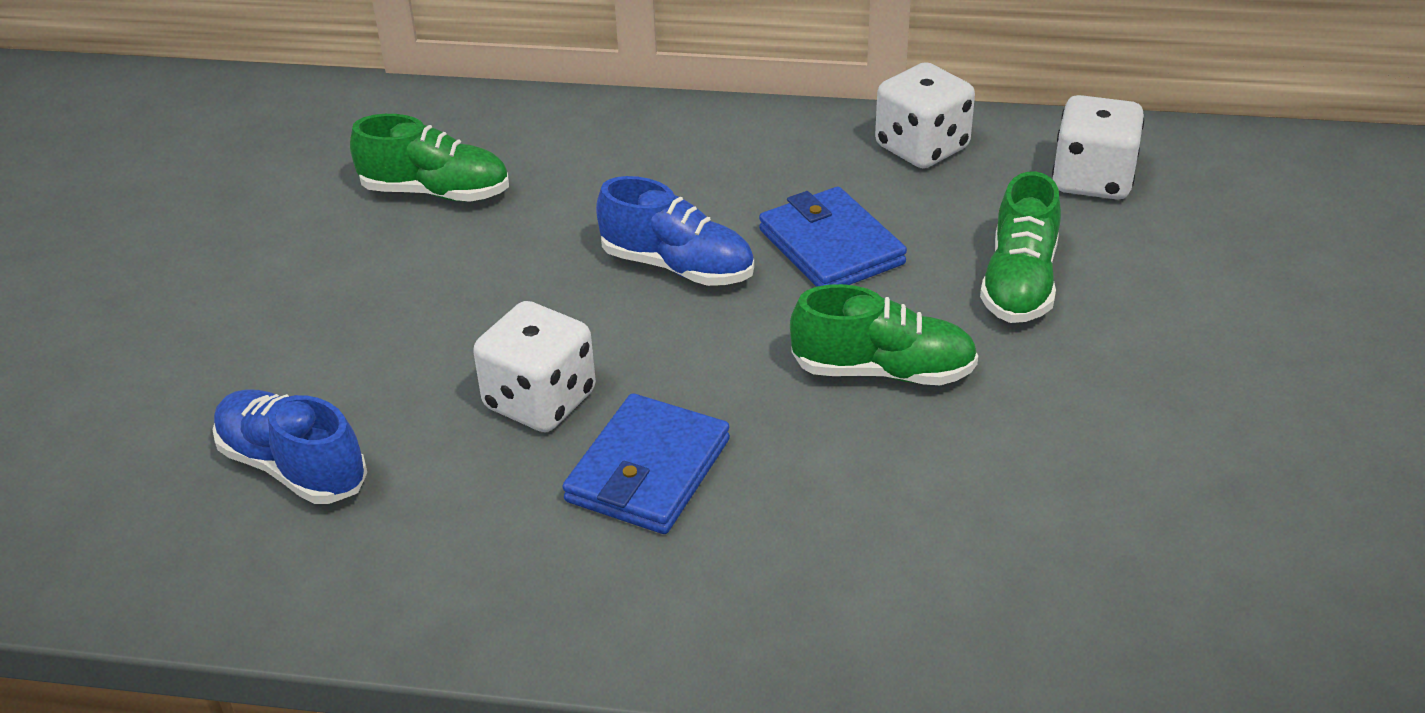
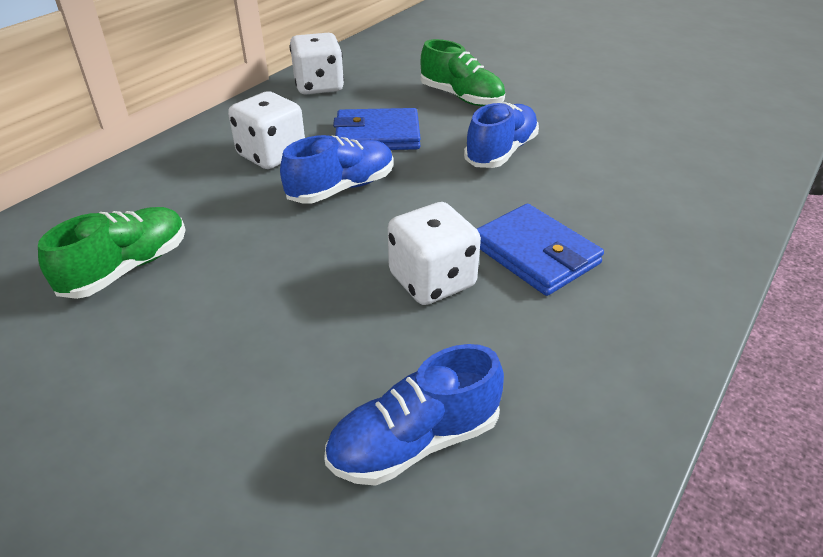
camera: 65 degrees left, 0 degrees up
green shoe [790,284,978,385] -> blue shoe [464,102,539,168]
white dice [1052,95,1144,200] -> white dice moved to [228,91,305,169]

